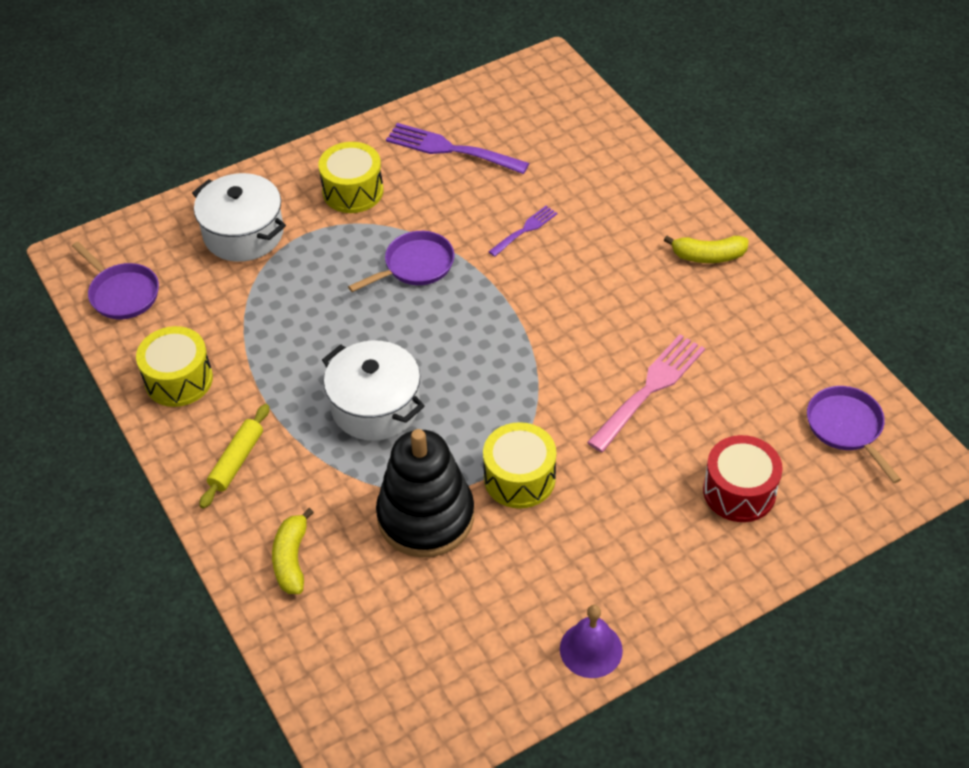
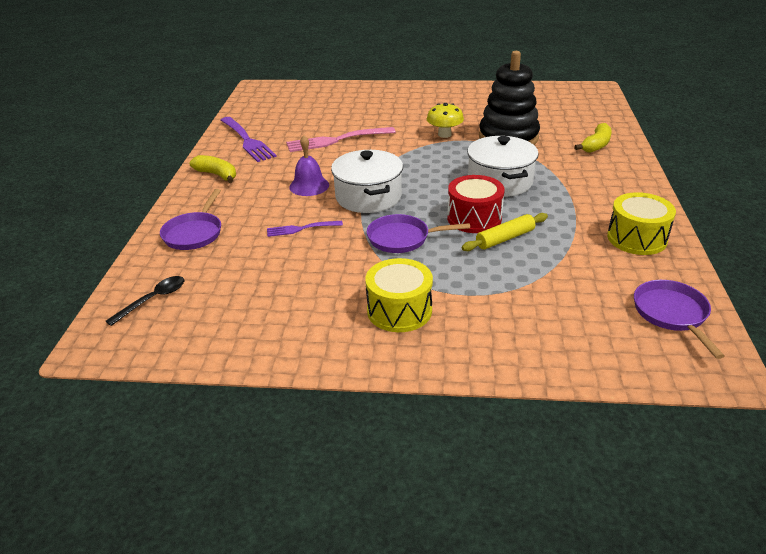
camera: 145 degrees left, 15 degrees down
white pot [192,173,286,262] -> white pot moved to [331,150,403,213]
yellow rolling pin [199,404,269,509] -> yellow rolling pin moved to [462,213,548,251]
purple fork [386,123,529,174] -> purple fork moved to [221,117,277,162]
yellow drum [483,422,556,509] -> yellow mushroom [427,103,464,138]
purple bell [560,605,623,678] -> purple bell moved to [289,135,329,196]
red drum [703,435,783,522] -> red drum moved to [447,175,505,233]
purple pan [807,386,901,483] -> purple pan moved to [160,189,221,250]
none -> black spoon [106,276,184,326]

